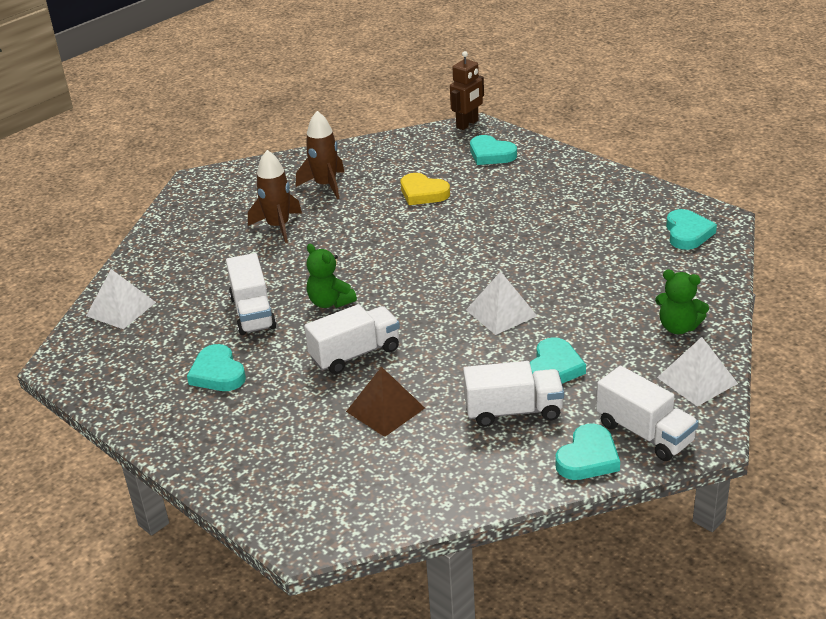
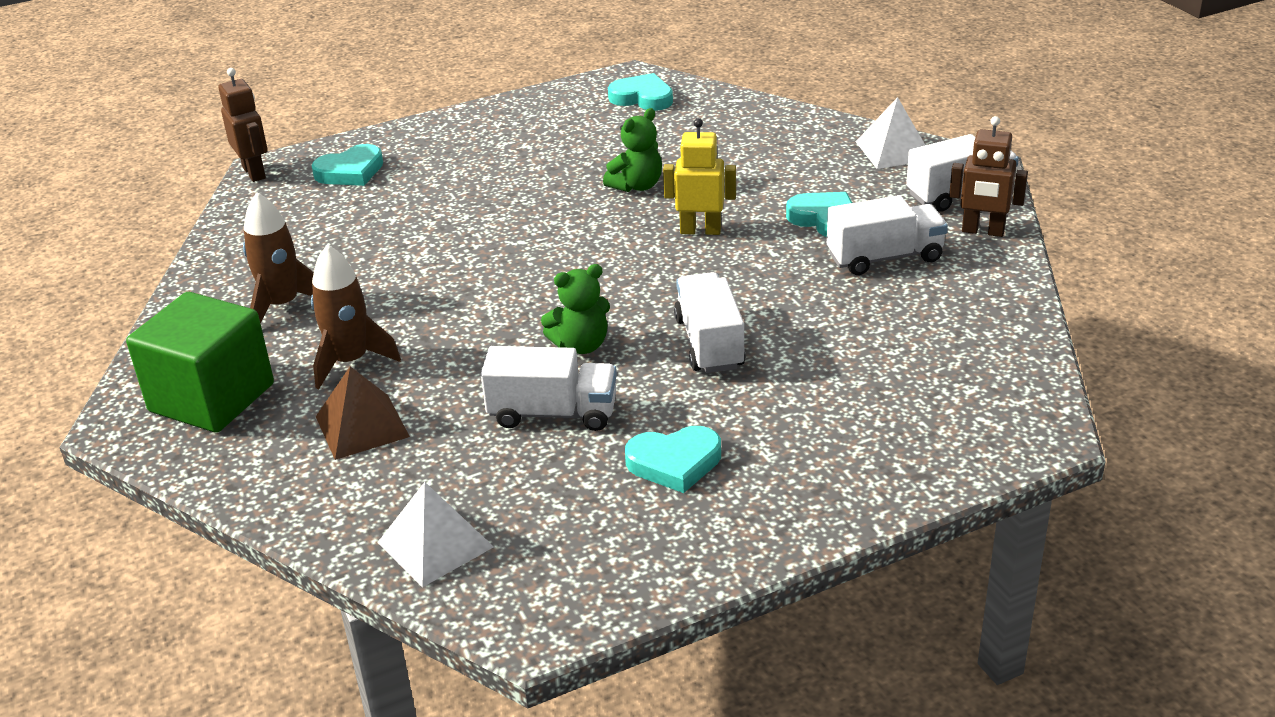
camera: 70 degrees left, 0 degrees up
brown pyramid [346,367,425,437] -> brown pyramid moved to [316,366,410,460]
yellow heart [401,173,450,205] -> none
white truck [463,361,564,427] -> white truck turned 60 degrees clockwise [827,195,948,275]
white pyramid [466,271,537,335] -> yellow robot [663,118,736,235]
turquoise heart [555,424,620,480] -> brown robot [949,116,1028,237]
green teddy bear [655,270,709,334] -> green teddy bear moved to [603,108,662,192]
none -> green cube [126,292,274,433]

